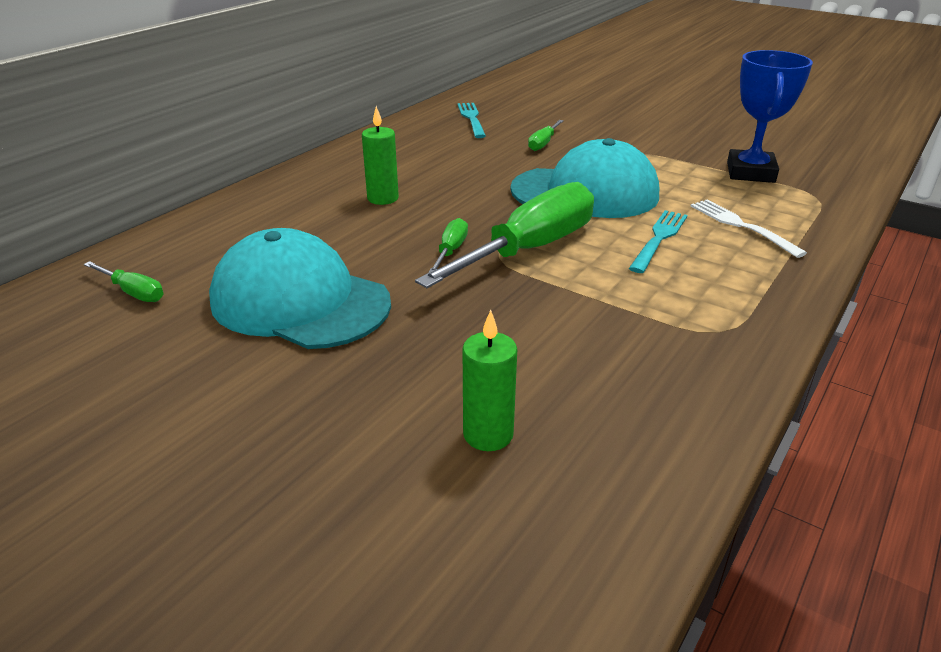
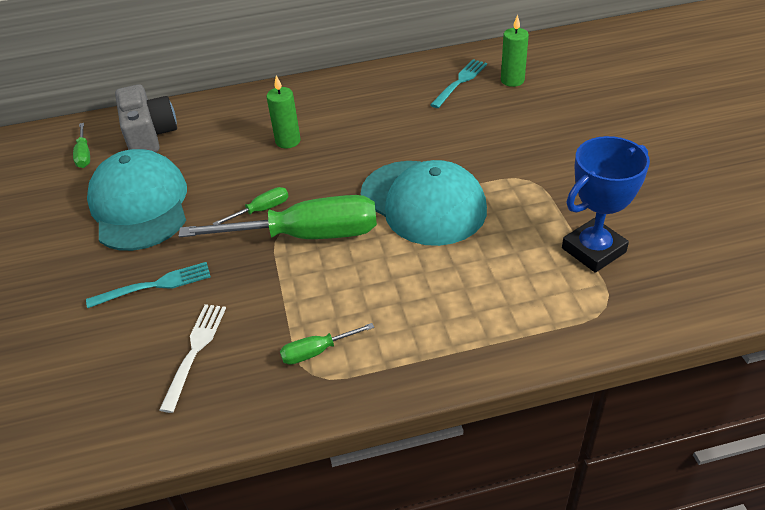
camera: 45 degrees right, 10 degrees up
green candle [462,310,517,451] -> green candle moved to [501,15,529,87]
green screwdriver [528,120,564,151] -> green screwdriver moved to [280,323,374,365]
turquoise fork [629,210,687,273] -> turquoise fork moved to [86,262,211,308]
white fork [691,200,807,258] -> white fork moved to [159,304,226,413]
none -> grey camera [115,84,177,152]

